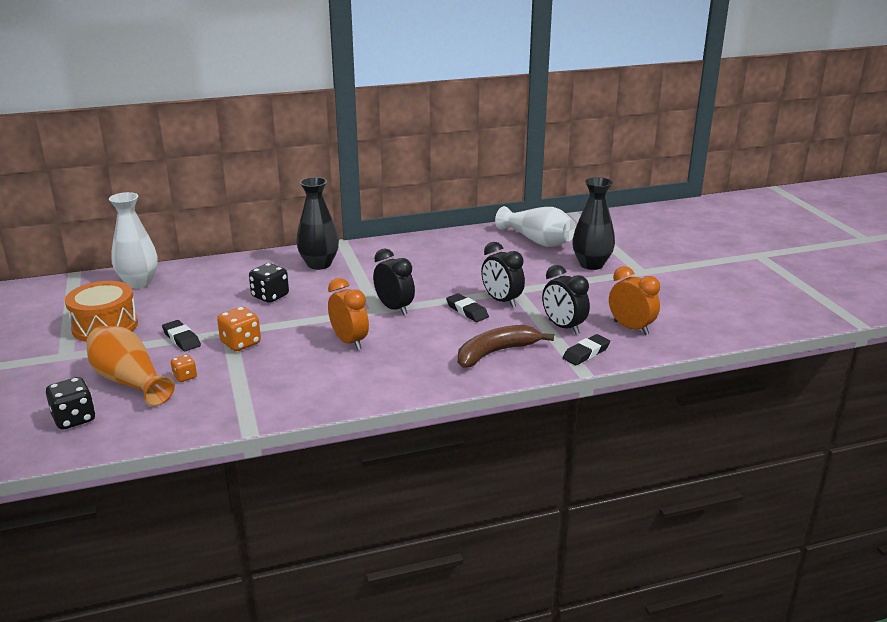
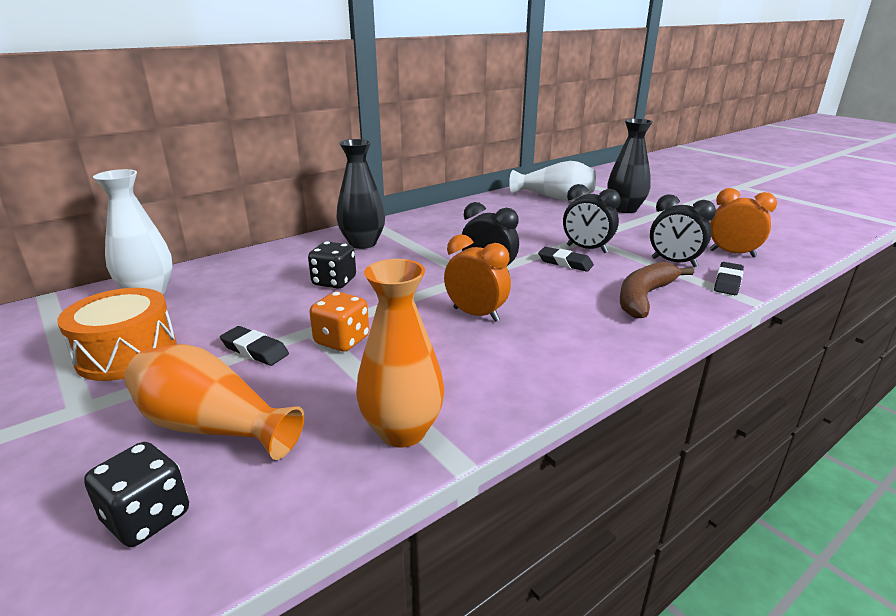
camera: 20 degrees left, 0 degrees up
orange dice [171,355,197,382] -> none
none -> orange vase [356,259,444,448]

